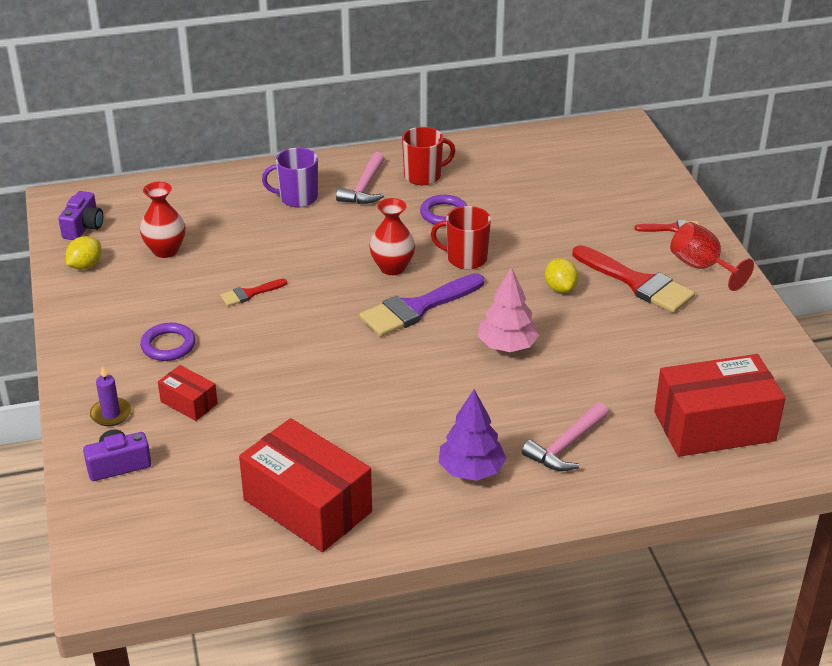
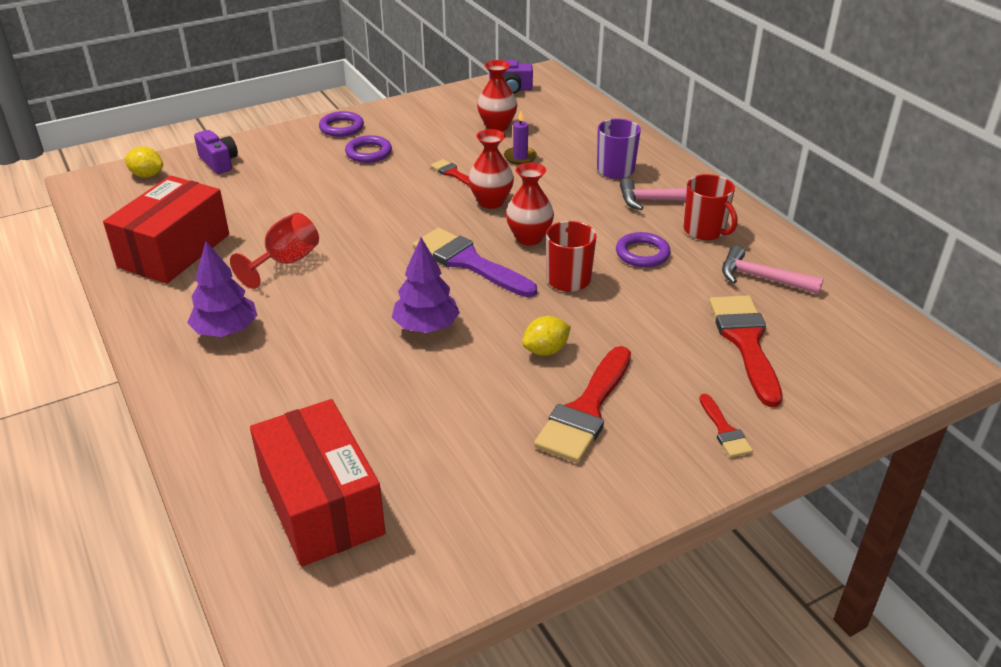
camera: 75 degrees right, 0 degrees up
yellow lemon [66,236,102,270] -> yellow lemon moved to [124,146,163,178]
purple candle [90,366,131,426] -> purple candle moved to [504,111,537,165]
red box [158,365,218,421] -> none
pink tree [478,267,539,352] -> purple tree [392,238,460,333]
pink hammer [522,402,608,471] -> pink hammer moved to [722,245,824,294]
red goblet [670,222,754,291] -> red goblet moved to [230,213,319,289]
none -> purple ring [319,111,364,137]
none -> red vase [468,129,514,209]
none -> red brush [709,295,782,407]

